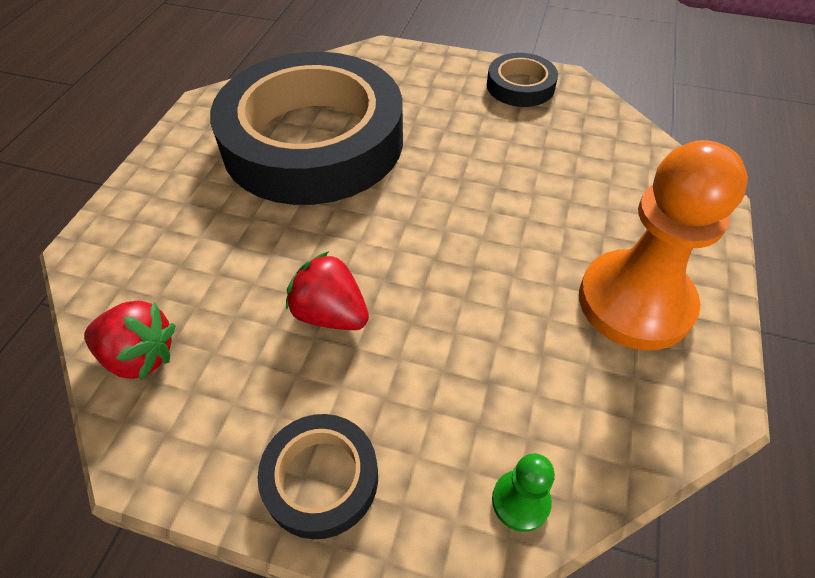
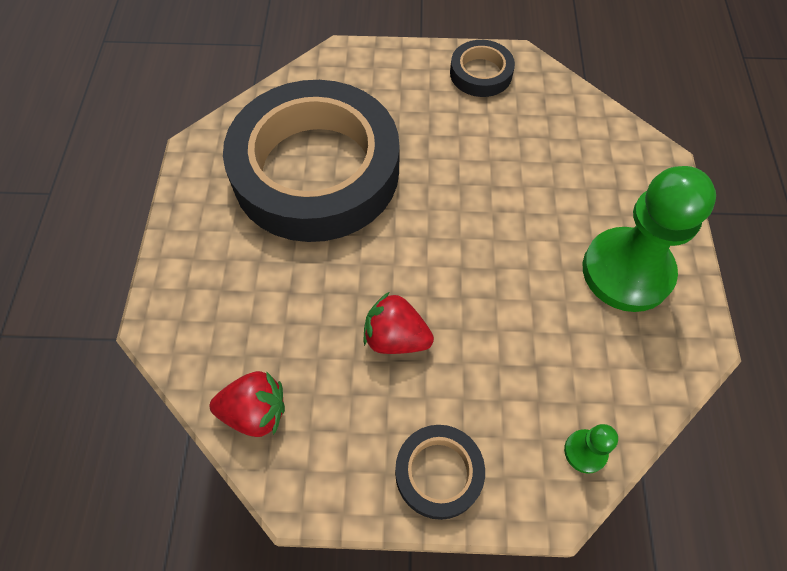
camera: 15 degrees left, 10 degrees up
orange pawn [579,140,748,350] -> green pawn [583,166,716,312]

